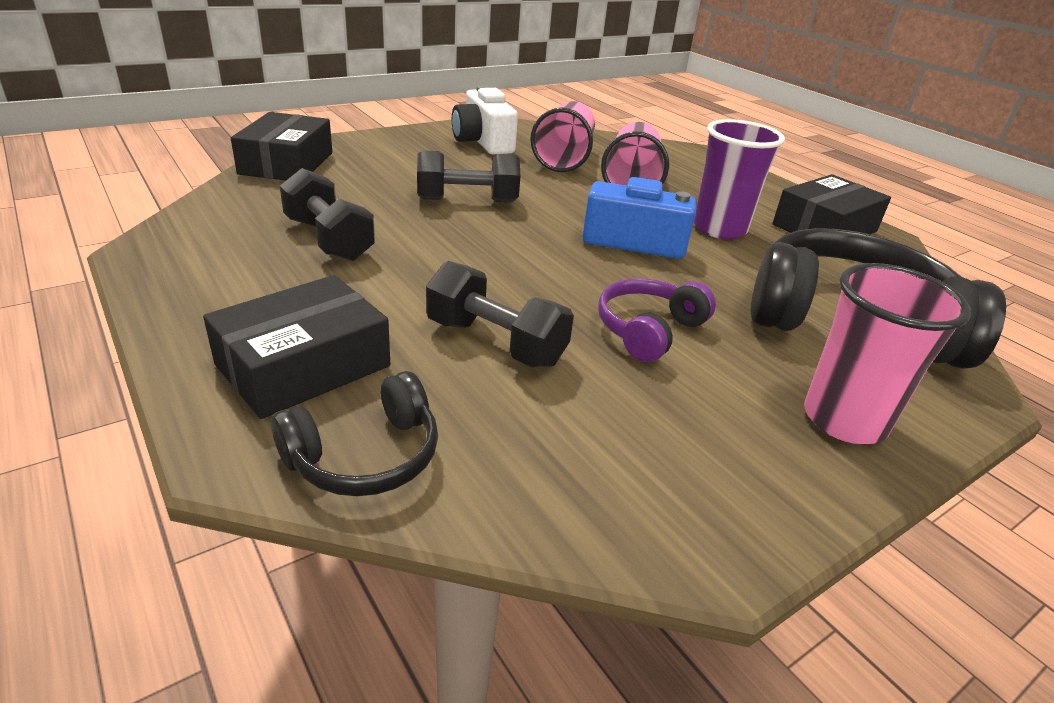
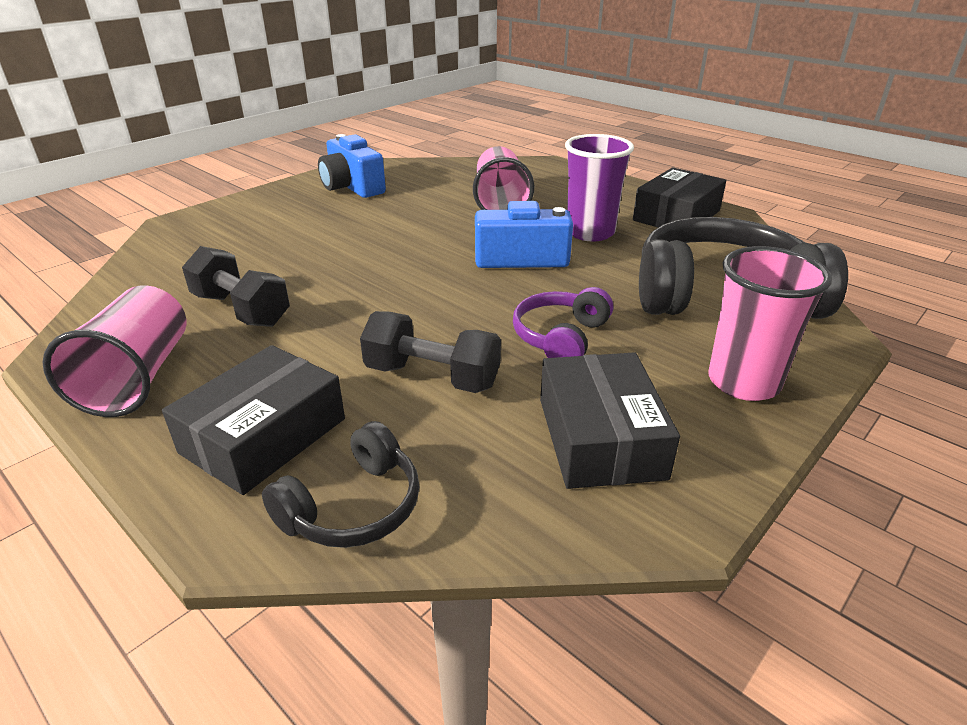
camera: 10 degrees left, 0 degrees up
black box [231,112,332,181] -> black box moved to [540,352,680,489]
black dumbbell [417,150,520,203] -> none
white camera [452,86,518,155] -> blue camera [318,134,386,198]
pink cup [530,101,595,172] -> pink cup moved to [42,286,186,417]

